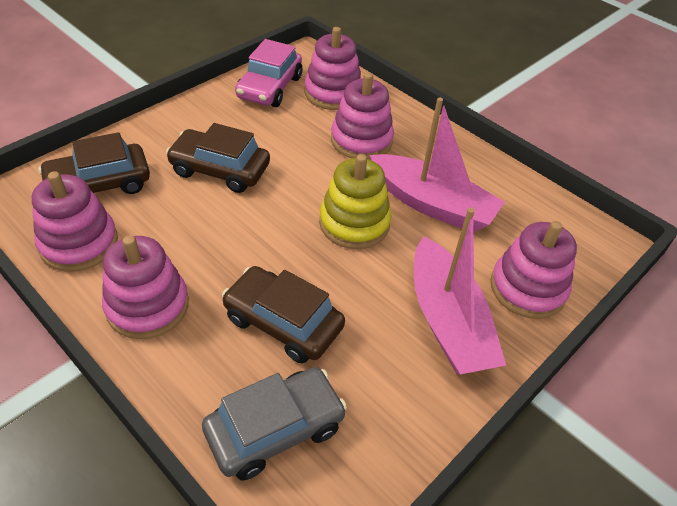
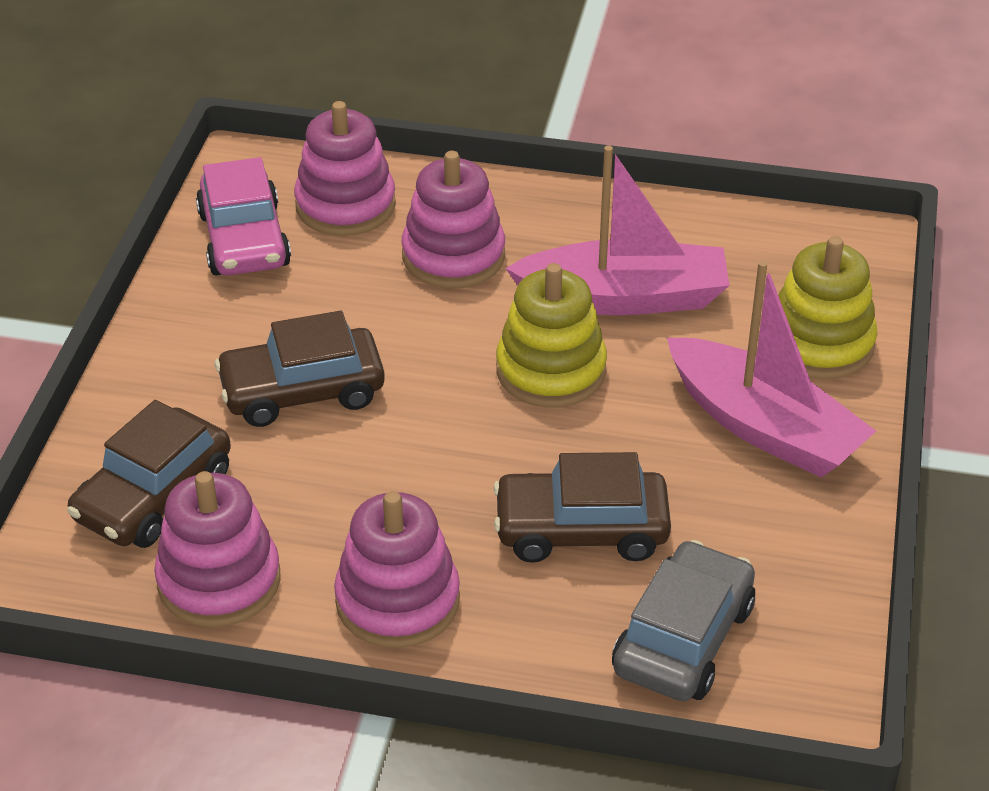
camera: 30 degrees left, 5 degrees down
pink stacking toy [490,221,577,319] -> yellow stacking toy [778,236,878,379]

